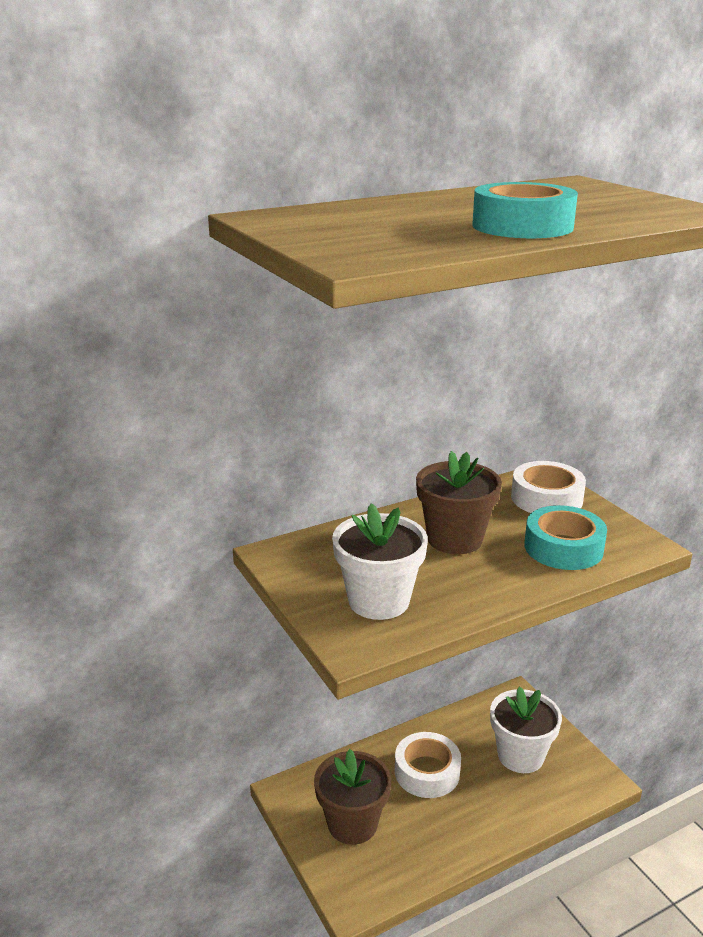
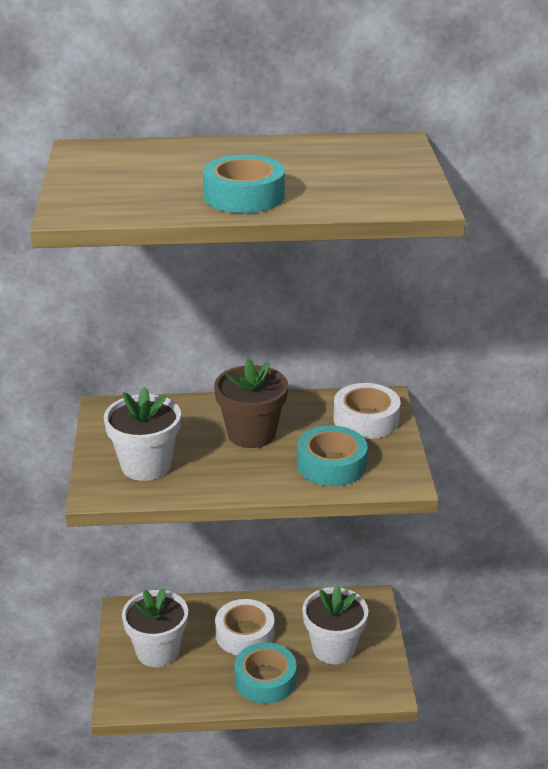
camera: 25 degrees right, 5 degrees up
brown flower pot [314,749,391,845] -> white flower pot [122,588,188,667]
none -> turquoise tape [234,642,297,704]

